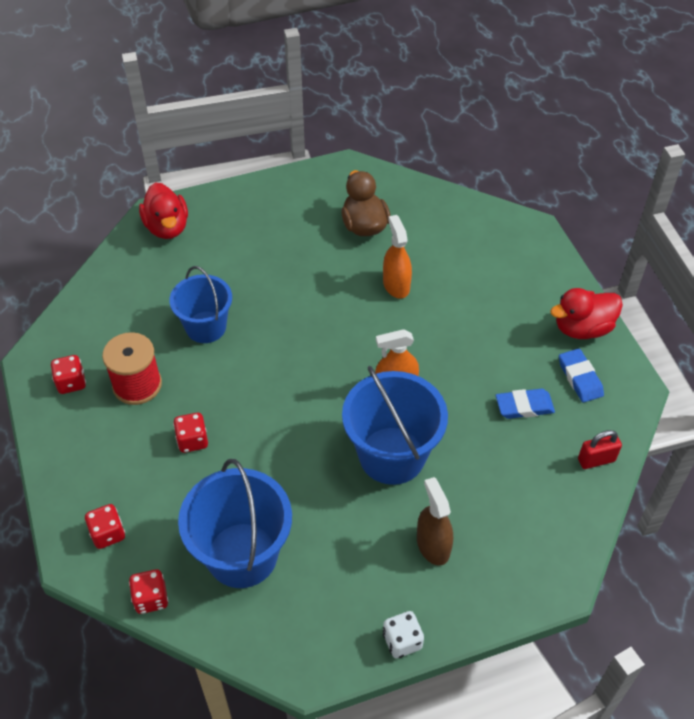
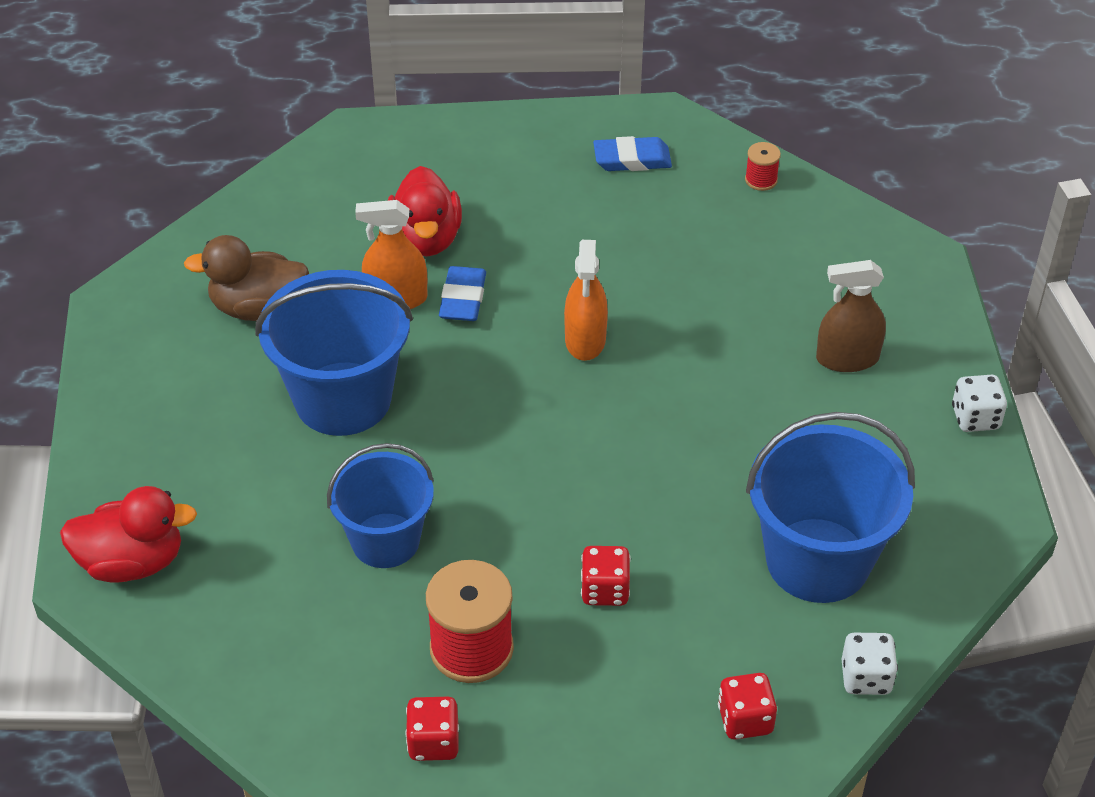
camera: 75 degrees left, 5 degrees down
red dice [129,569,168,614] -> white dice [842,633,898,695]
blue bucket [342,366,448,485] -> blue bucket moved to [255,270,413,436]
blue eraser [496,389,555,419] -> blue eraser moved to [439,266,486,321]
red duck [550,288,623,339] -> red duck moved to [388,166,462,257]
red padlock [578,430,622,469] -> red spool [745,142,781,191]

